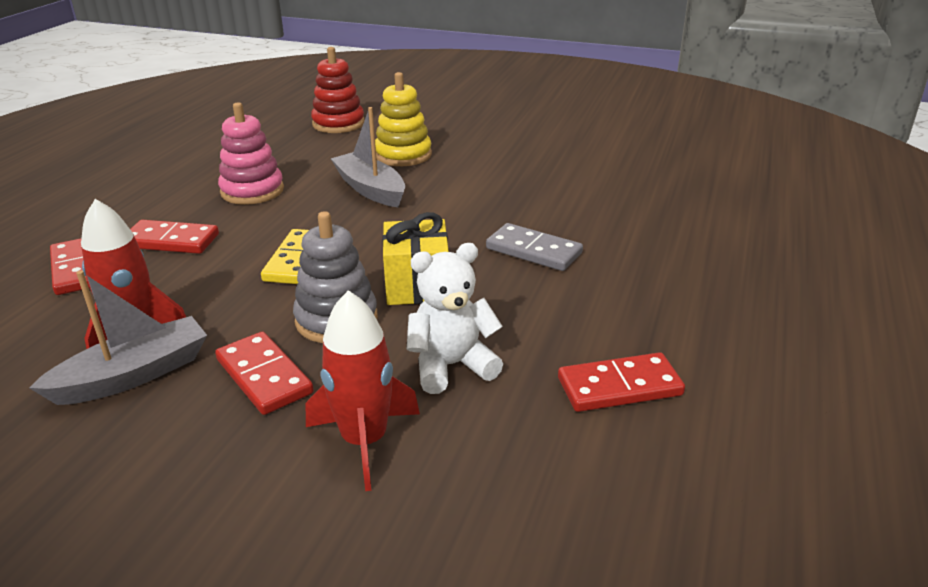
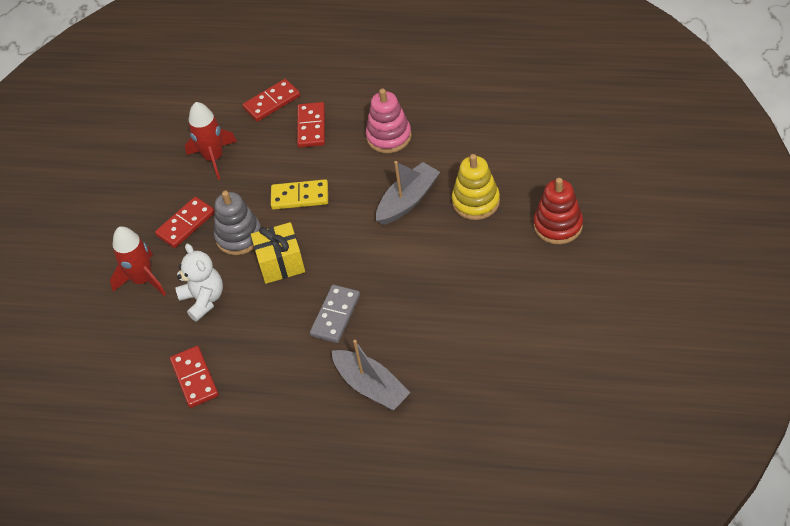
camera: 85 degrees right, 20 degrees up
grey boat [29,271,207,405] -> grey boat moved to [332,340,411,410]
red stacking toy [311,47,365,133] -> red stacking toy moved to [534,178,583,244]

